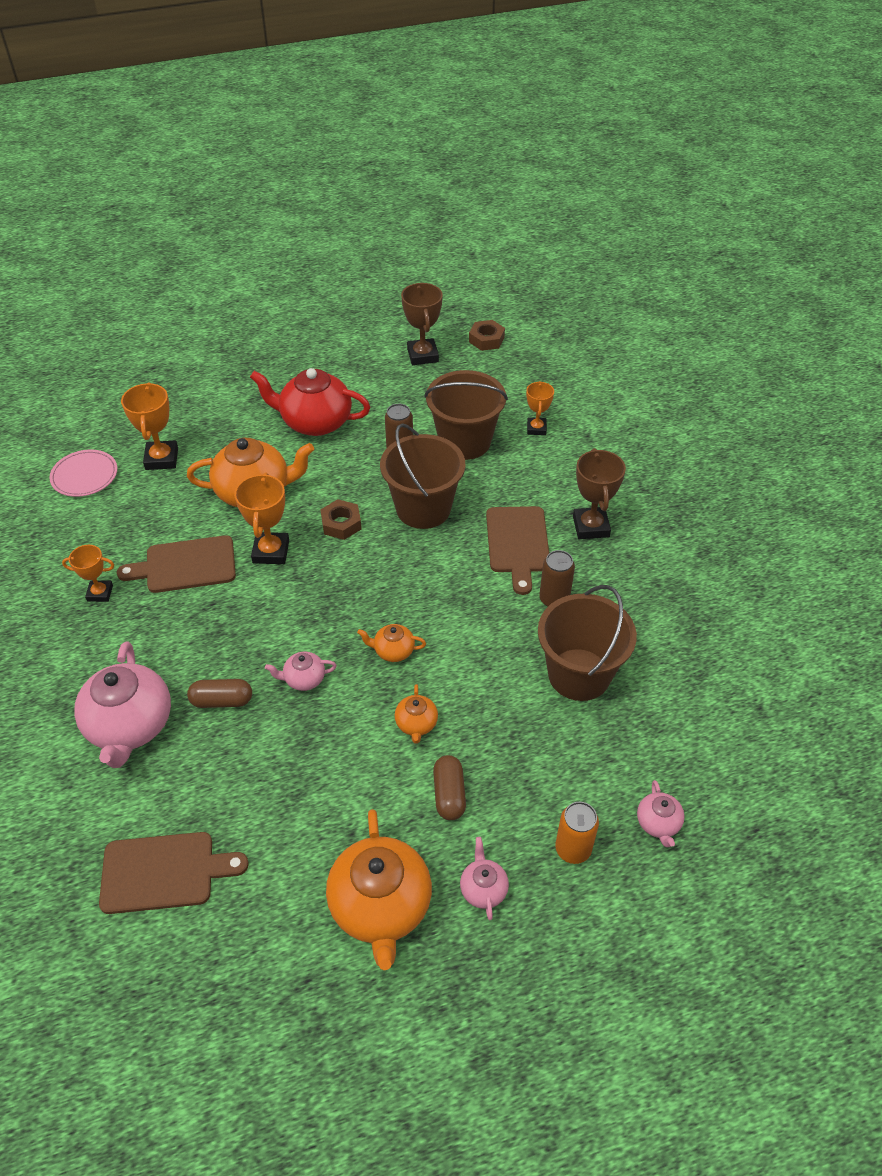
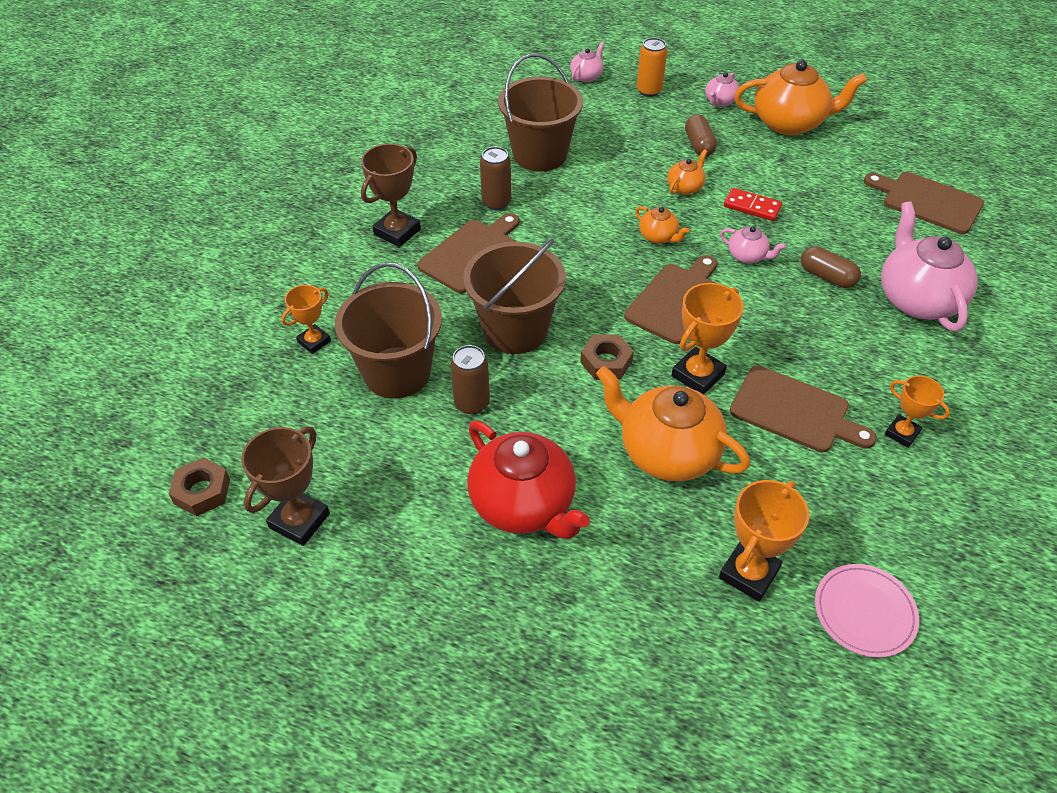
camera: 140 degrees left, 0 degrees up
pink teapot [74,641,171,768] -> pink teapot turned 45 degrees counterclockwise [881,201,978,331]
orange teapot [326,809,432,970] -> orange teapot turned 60 degrees clockwise [735,60,867,135]
brown capsule [433,755,466,820] -> brown capsule turned 45 degrees counterclockwise [685,114,717,157]
none -> brown cutting board [624,255,717,344]
none -> red domino [724,188,782,221]

